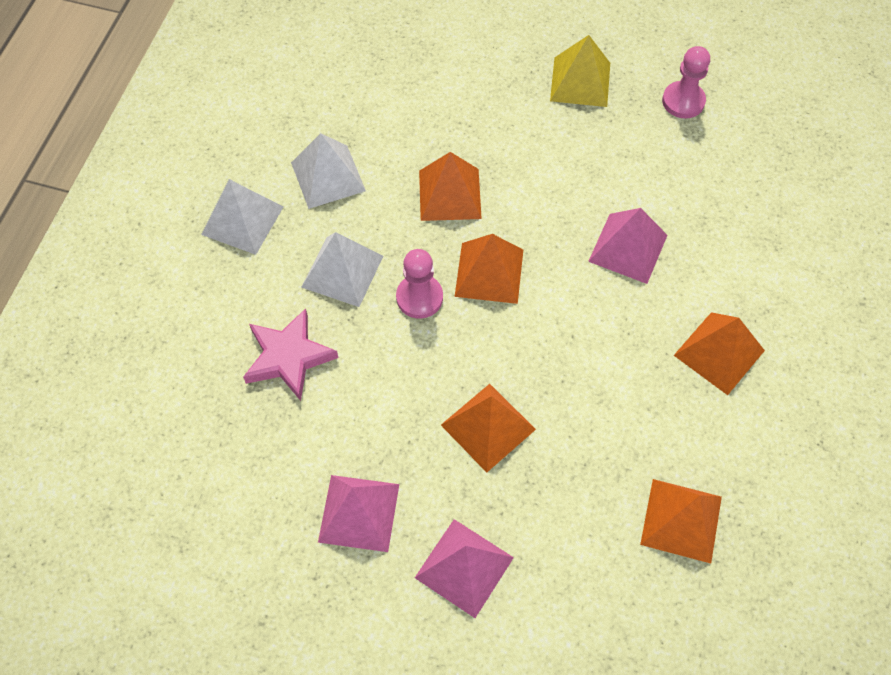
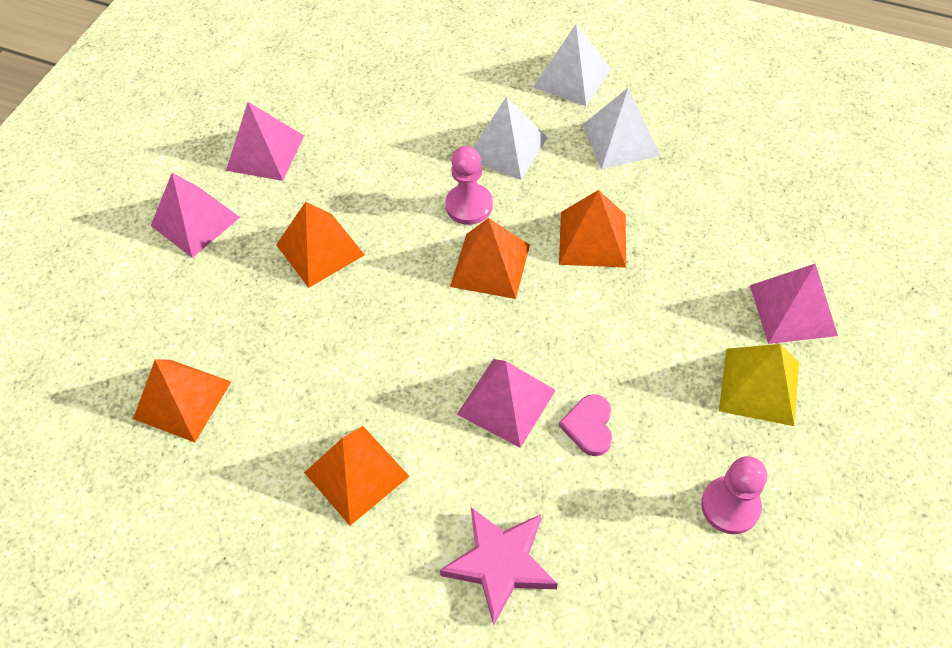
camera: 100 degrees right, 5 degrees down
pink star [243,308,338,401] -> pink star moved to [439,507,558,626]
none -> pink heart [559,394,612,456]
none -> pink pyramid [750,264,838,344]

